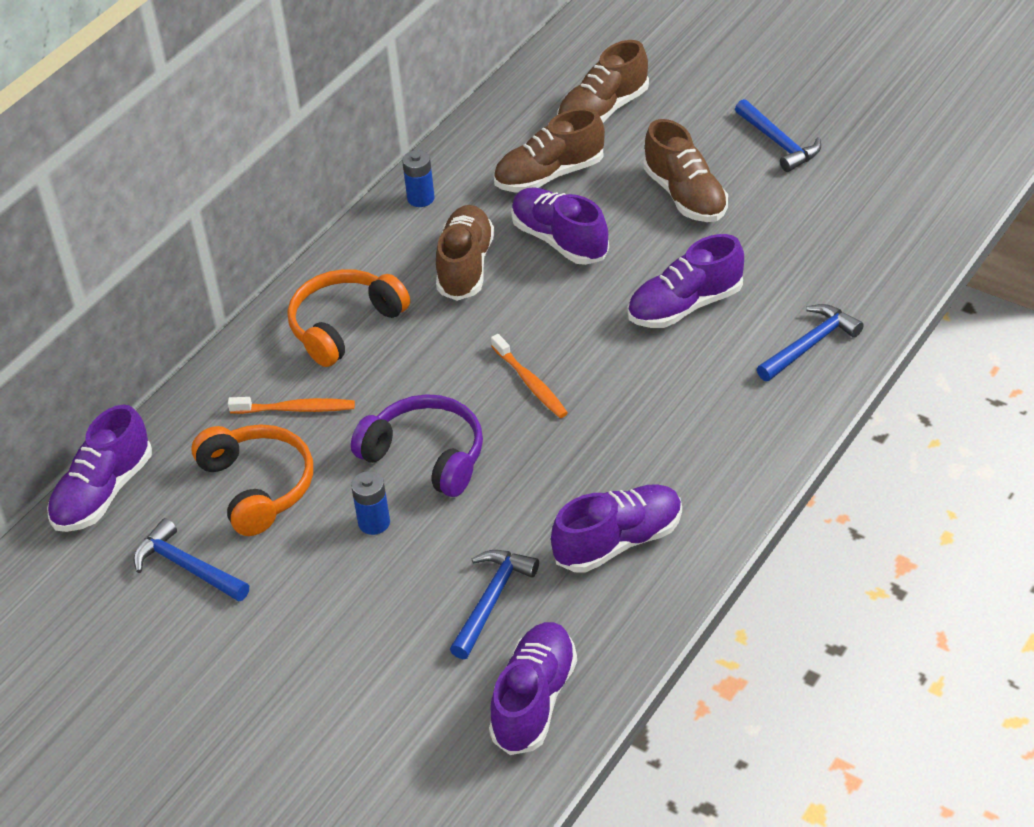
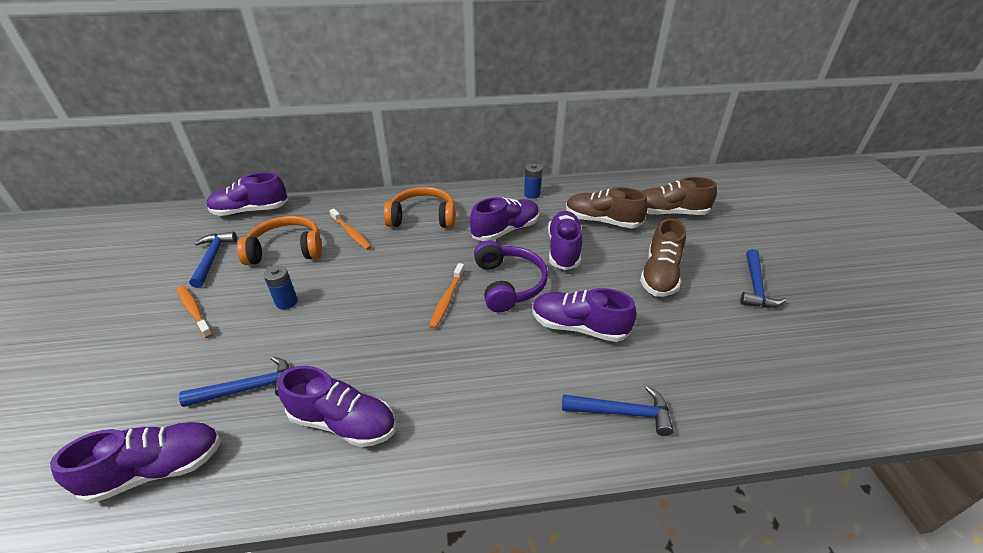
camera: 45 degrees right, 5 degrees down
orange headphones [191,424,313,536] -> orange headphones turned 120 degrees counterclockwise [237,216,322,265]
purple headphones [351,394,483,497] -> purple headphones moved to [474,240,548,312]
brown shoe [436,205,495,301] -> purple shoe [470,197,539,241]
none -> orange toothbrush [177,285,213,338]

